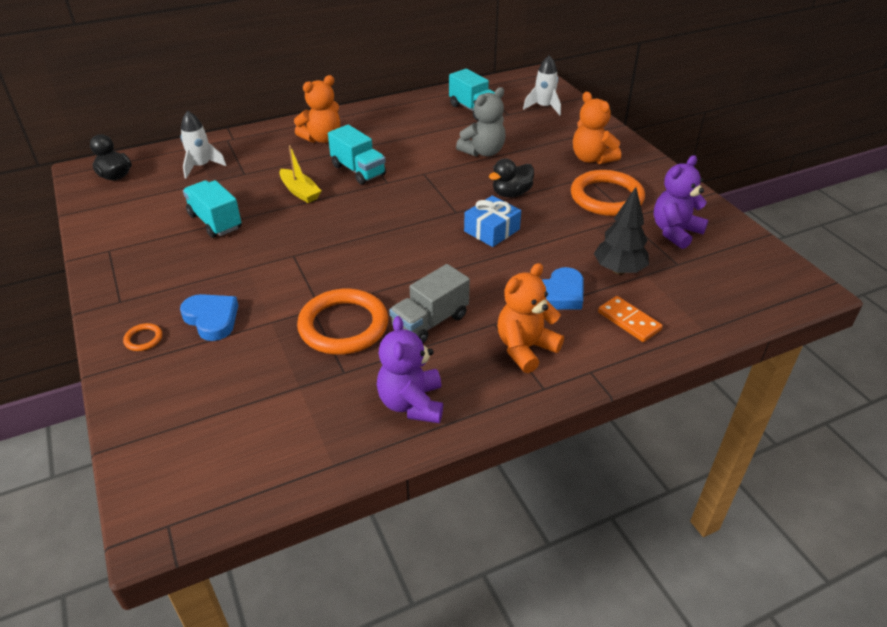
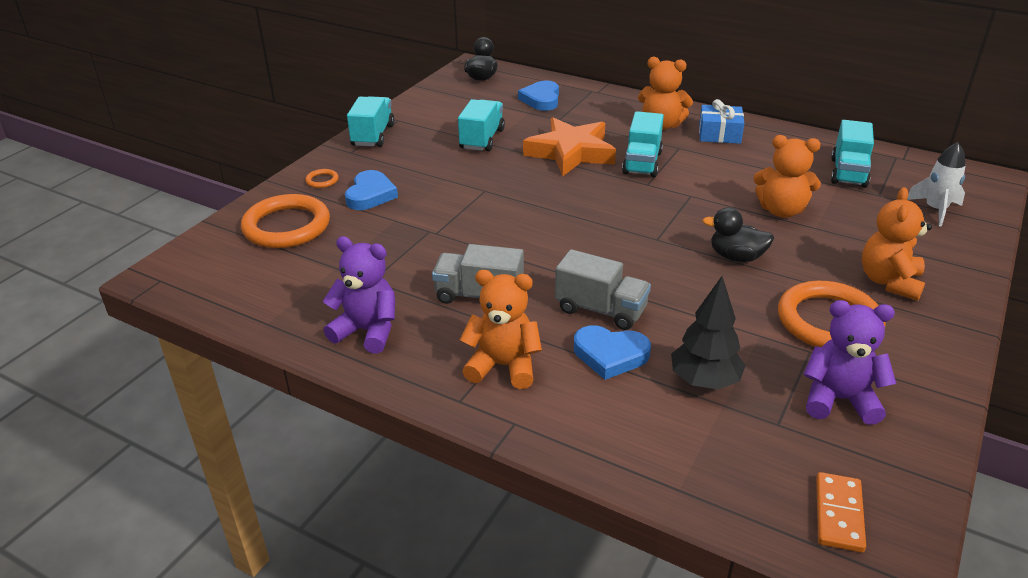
camera: 55 degrees right, 5 degrees down
white rocket [180,111,226,179] -> blue heart [518,80,559,111]
yellow boat [279,145,321,203] -> orange star [523,117,616,176]
orange ring [297,288,388,355] -> orange ring moved to [241,194,330,248]
purple teddy bear [377,316,443,423] -> purple teddy bear turned 60 degrees clockwise [323,236,395,354]
grey teddy bear [456,87,506,157] -> orange teddy bear [753,135,821,217]
blue gift [464,196,521,247] -> blue gift moved to [699,99,744,144]
orange domino [598,296,663,342] -> orange domino moved to [816,472,866,552]
none -> turquoise truck [347,96,395,147]
none -> grey truck [555,249,651,330]

